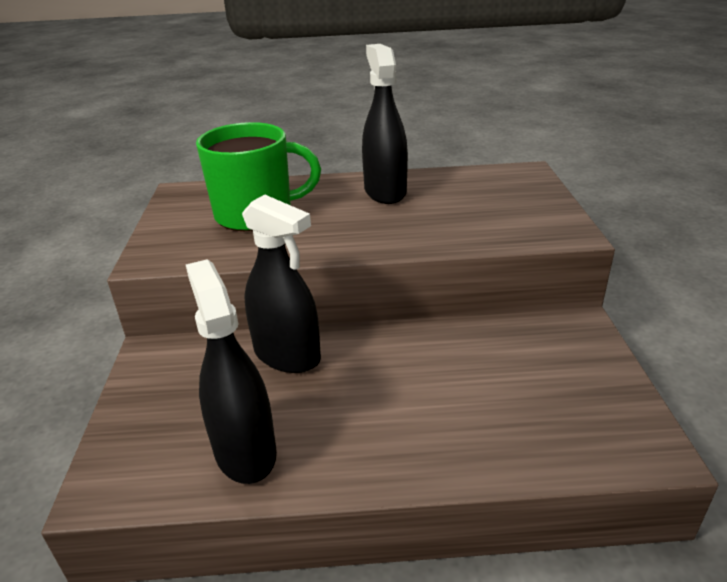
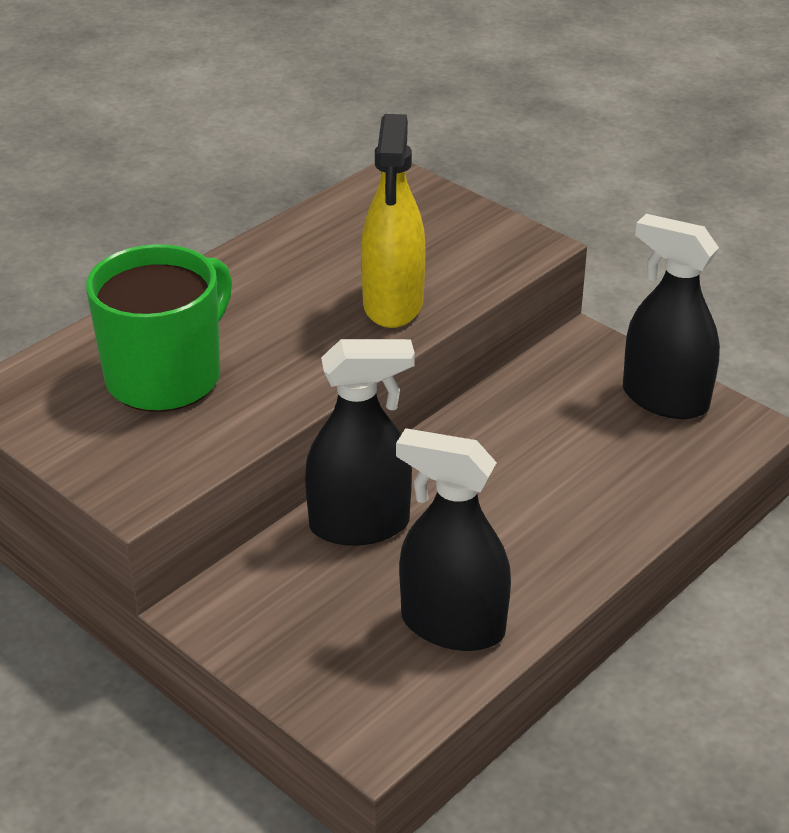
camera: 45 degrees left, 5 degrees up
black spray bottle [362,44,408,204] -> black spray bottle moved to [623,214,720,419]
none -> yellow spray bottle [361,114,425,328]

